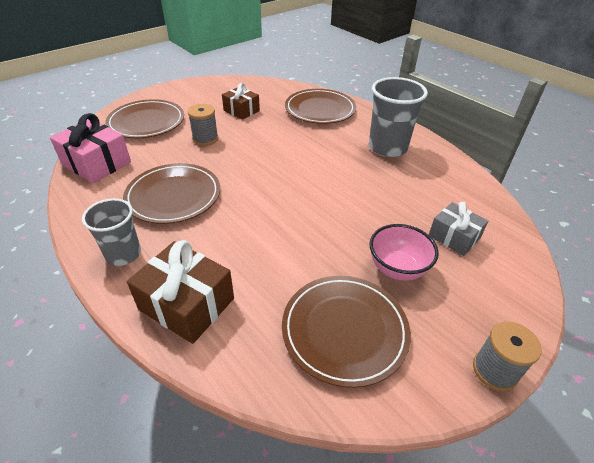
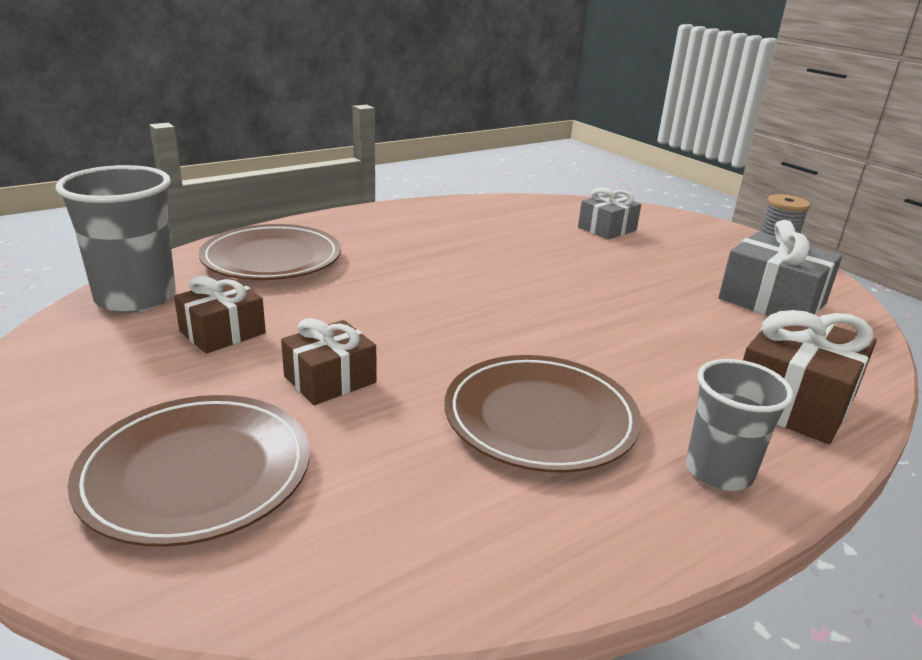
camera: 85 degrees left, 15 degrees down
pink gift [50,113,131,183] -> none
grey spool [188,104,218,146] -> brown gift [281,318,376,405]
brown plate [282,276,411,388] -> grey gift [718,220,842,316]
grey cup [369,77,428,157] -> grey cup moved to [56,165,176,313]
pink bowl [370,224,439,281] -> none

